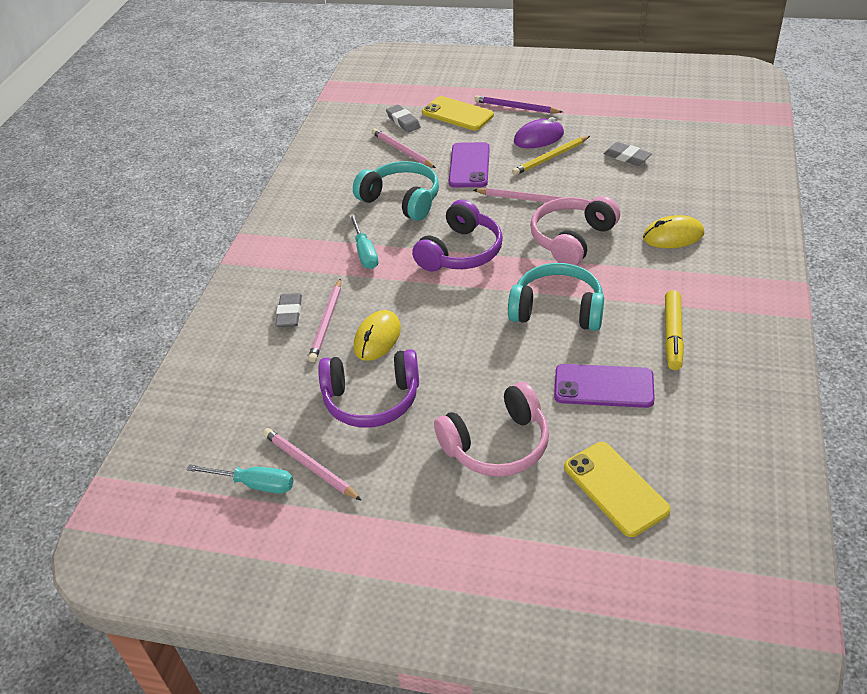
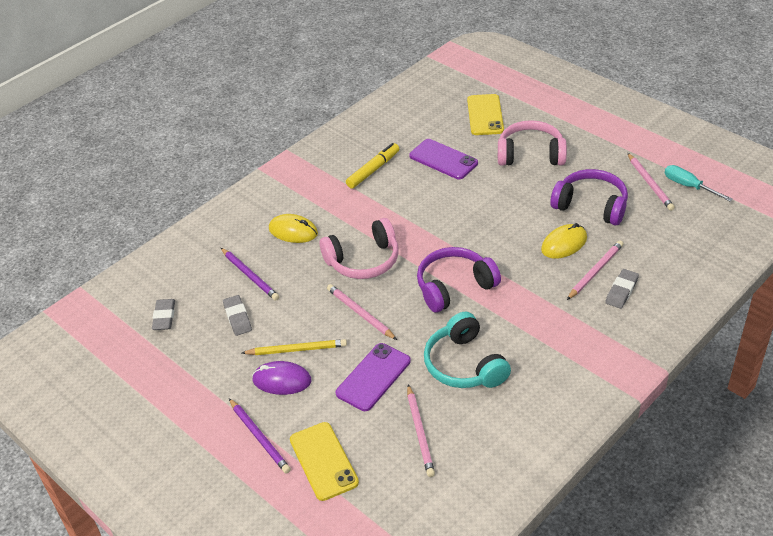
camera: 150 degrees left, 0 degrees up
turquoise screwdriver [349,214,378,269] -> none
grey eraser [386,105,421,133] -> grey eraser moved to [152,299,175,330]
turquoise headphones [508,263,604,331] -> none
none -> purple pencil [221,248,279,301]

